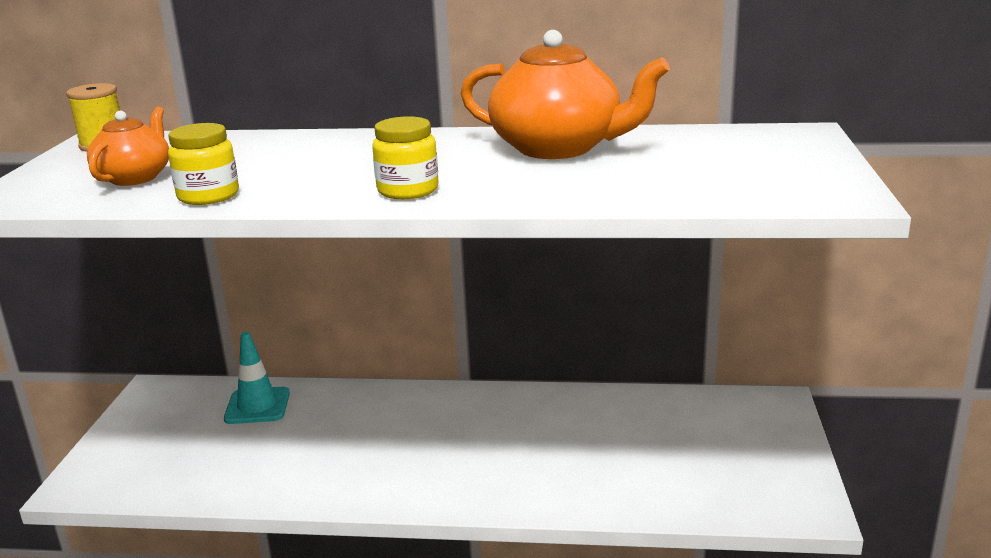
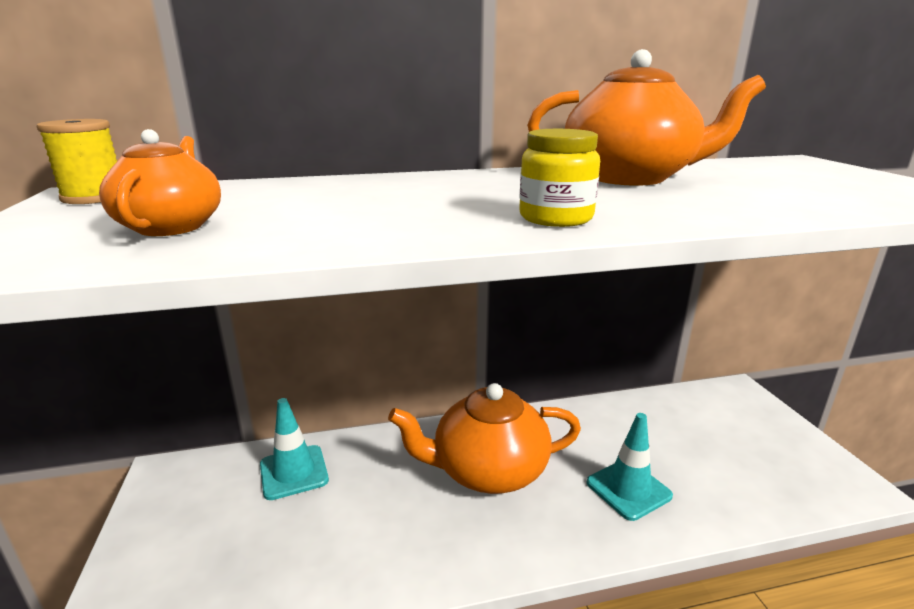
camera: 20 degrees left, 0 degrees up
yellow jar [168,123,239,205] -> none
none -> orange teapot [388,383,581,494]
none -> turquoise traffic cone [587,413,673,521]

